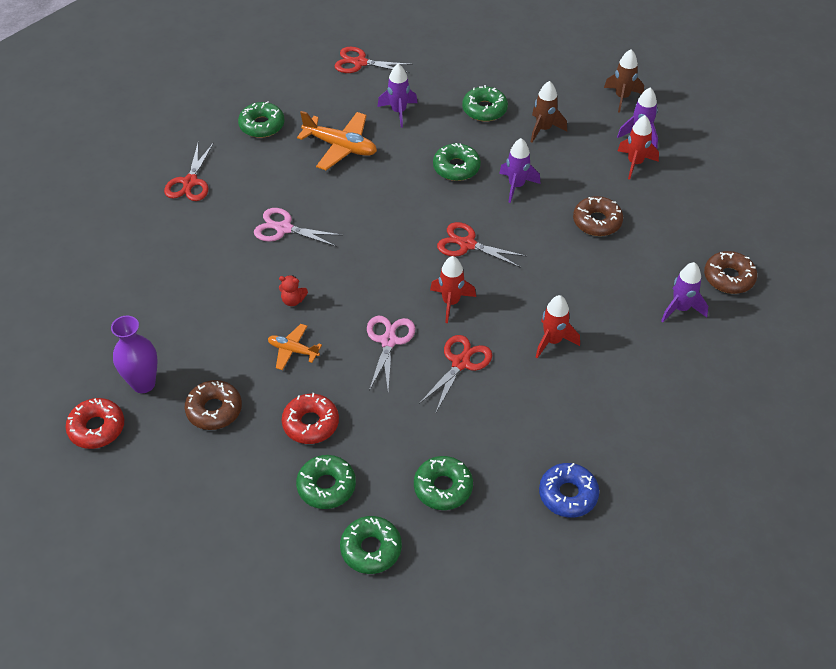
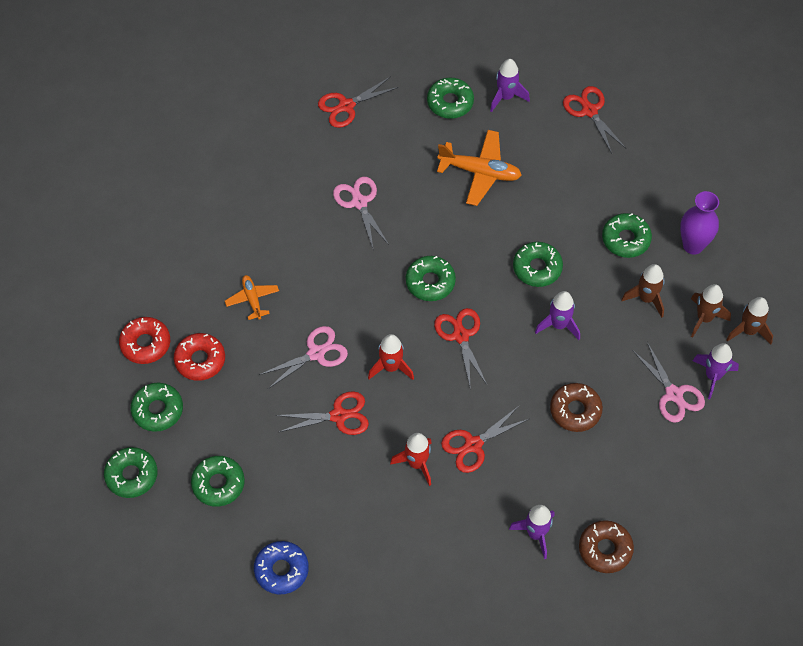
camera: 50 degrees right, 10 degrees up
red donut [65,398,124,449] -> red donut moved to [119,317,170,364]
purple vase [111,316,157,393] -> purple vase moved to [680,191,719,255]
brown donut [185,380,242,430] -> none
red teddy bear [279,275,308,306] -> none
orange plane [297,111,377,170] -> orange plane turned 60 degrees counterclockwise [437,130,522,206]
purple rocket [377,64,418,128] -> purple rocket moved to [490,59,530,112]
red rocket [618,115,659,180] -> pink scissors [632,342,705,423]
none -> green donut [406,256,456,301]
none -> red scissors [441,406,529,473]
none -> brown rocket [691,284,731,338]

